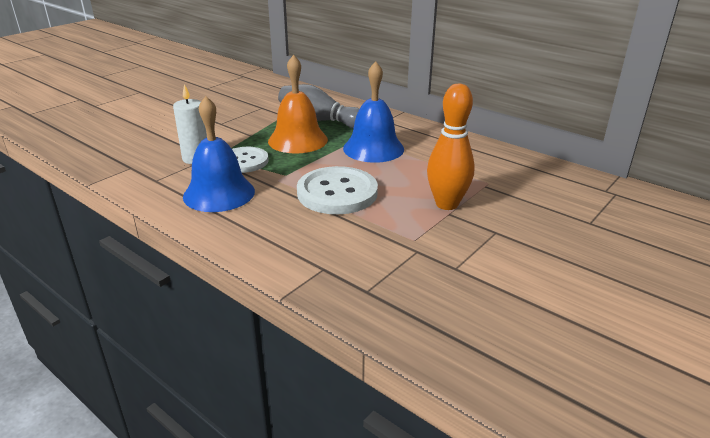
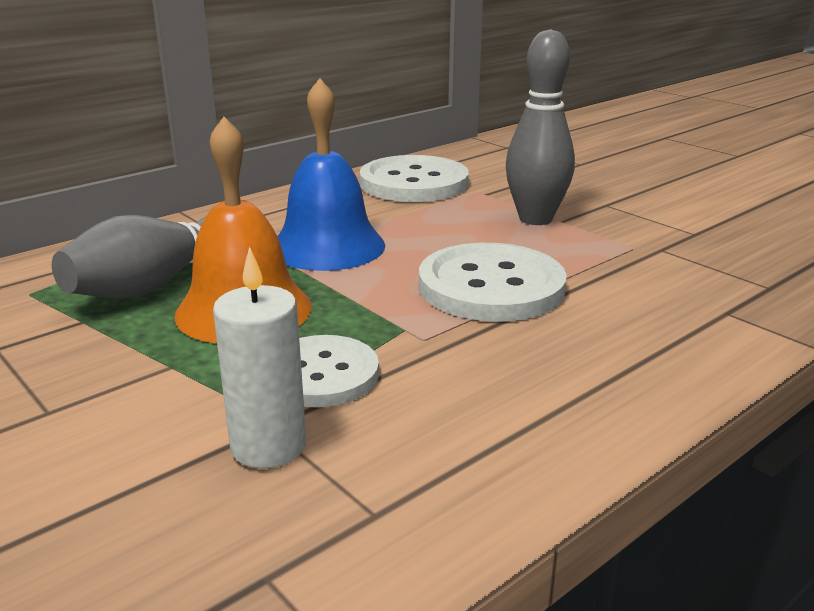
camera: 80 degrees left, 5 degrees down
blue bell [183,96,255,212] -> none
orange bowling pin [427,84,475,210] -> grey bowling pin [506,29,575,225]
none -> white button [360,155,469,202]

